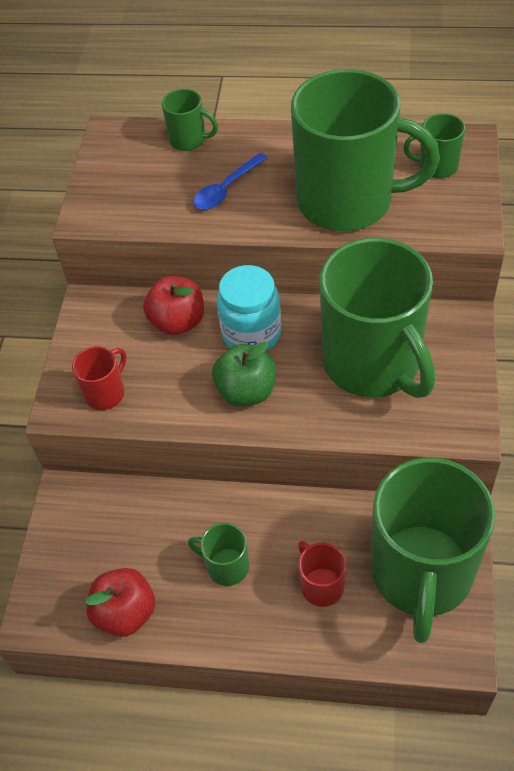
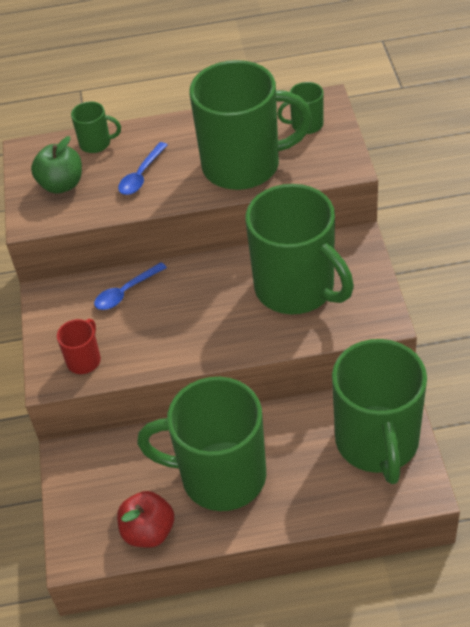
camera: 15 degrees left, 5 degrees down
red apple [143,276,204,335] -> blue spoon [94,262,167,310]
green mug [188,523,249,586] -> green mug [137,377,266,511], size x2.37
green apple [212,341,276,406] -> green apple moved to [31,136,82,193]
turquoise jar [217,265,281,351] -> none
red mug [298,541,346,607] -> none

